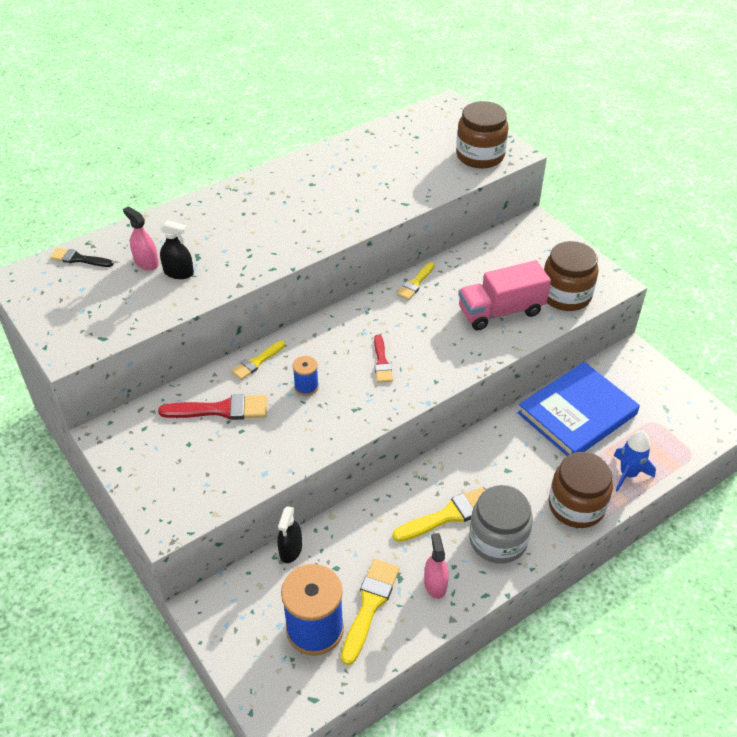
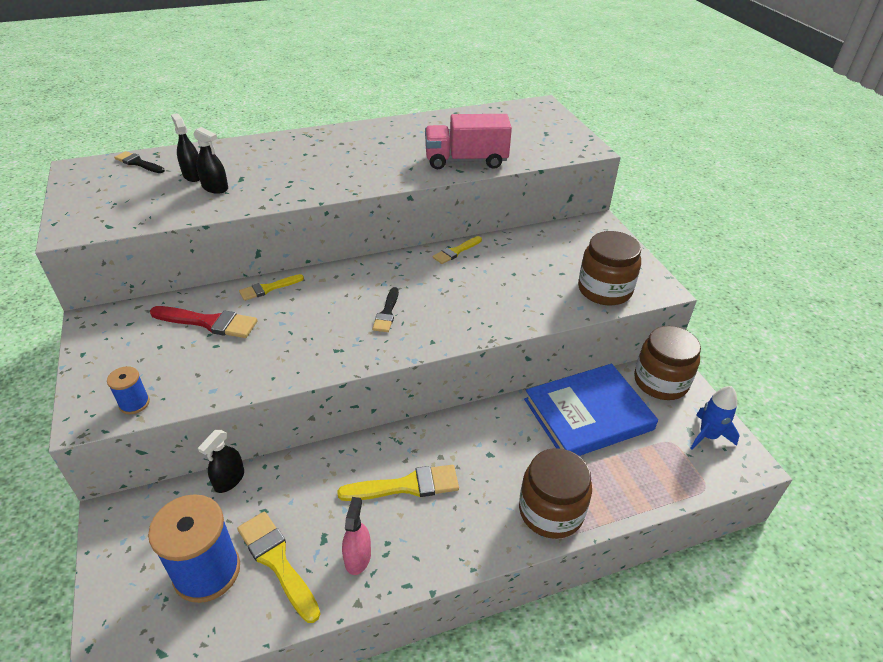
camera: 15 degrees right, 5 degrees down
pink spray bottle [123,206,159,270] -> black spray bottle [171,113,200,182]
blue spool [293,356,319,396] -> blue spool moved to [107,366,150,414]
yellow brush [341,559,399,665] -> yellow brush turned 75 degrees counterclockwise [237,512,320,623]
red brush [374,335,393,383] -> black brush [372,287,399,332]
brown jar [456,101,508,168] -> brown jar moved to [634,326,701,400]
pink truck [458,260,551,330] -> pink truck moved to [425,114,512,169]
grey jar [469,485,533,564] -> none
blue rocket [613,430,656,492] -> blue rocket moved to [690,386,739,450]

